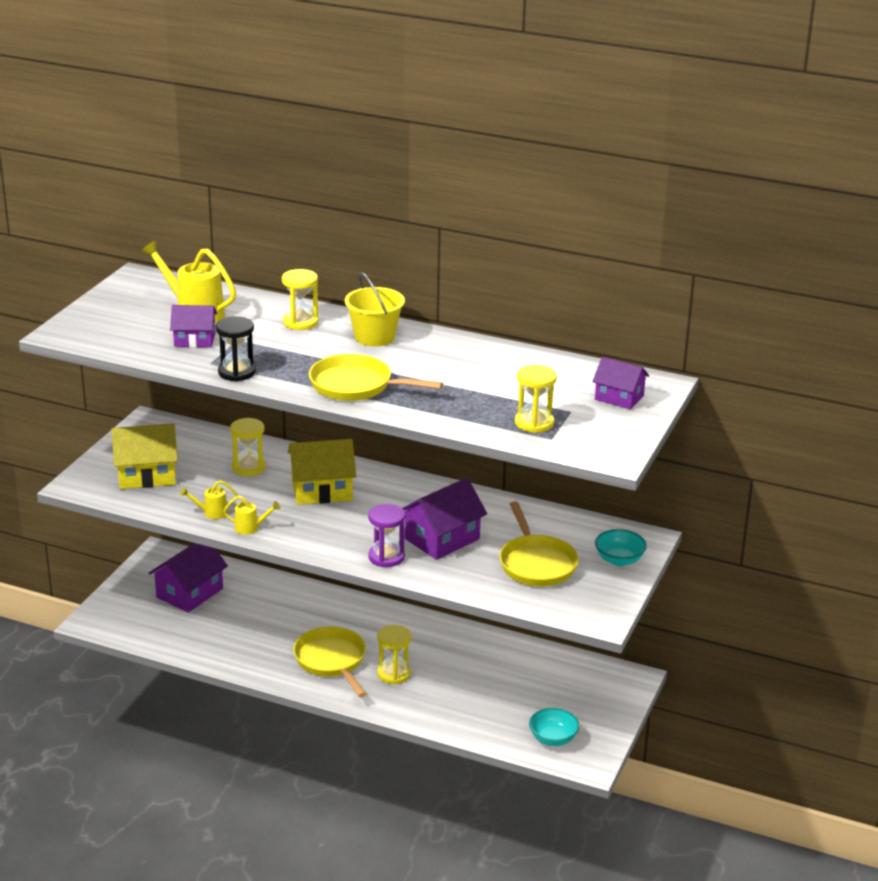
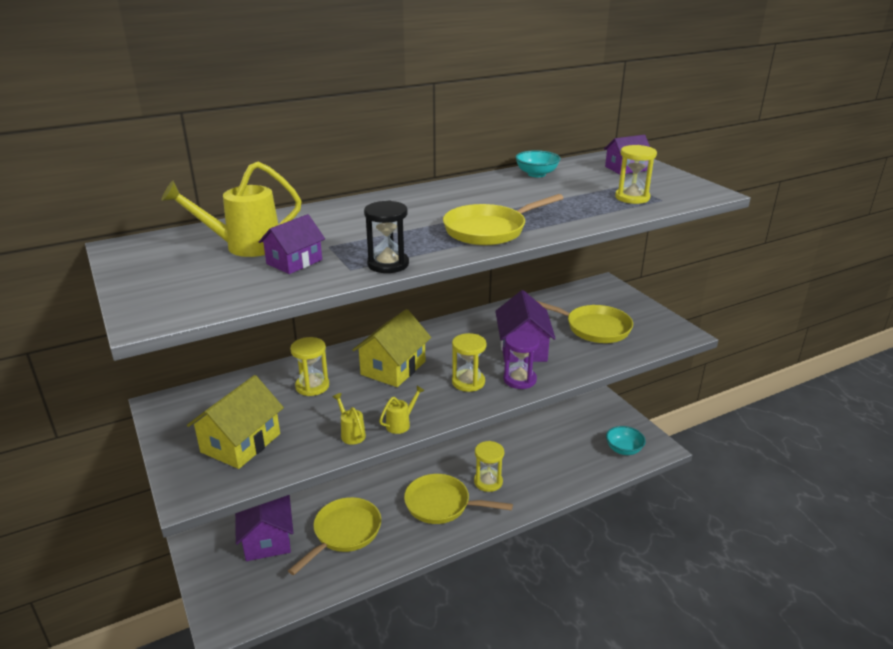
camera: 50 degrees left, 0 degrees up
yellow watering can [180,480,238,519] -> yellow watering can turned 120 degrees clockwise [333,393,366,445]
yellow hourglass [282,269,319,330] -> yellow hourglass moved to [452,333,486,392]
yellow bucket [345,272,405,347] -> none
turquoise bowl [595,529,647,566] -> turquoise bowl moved to [515,150,560,177]
none -> yellow pan [288,497,381,575]

